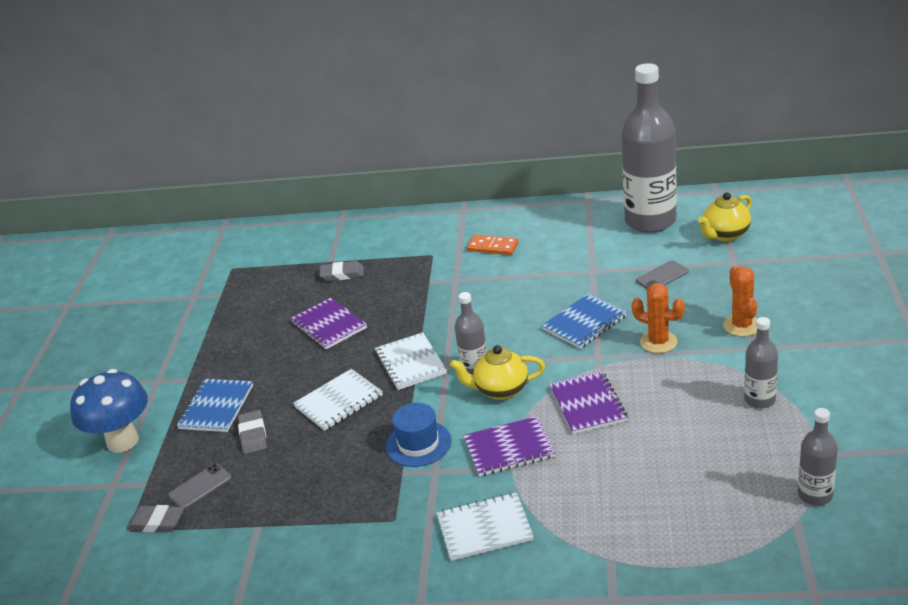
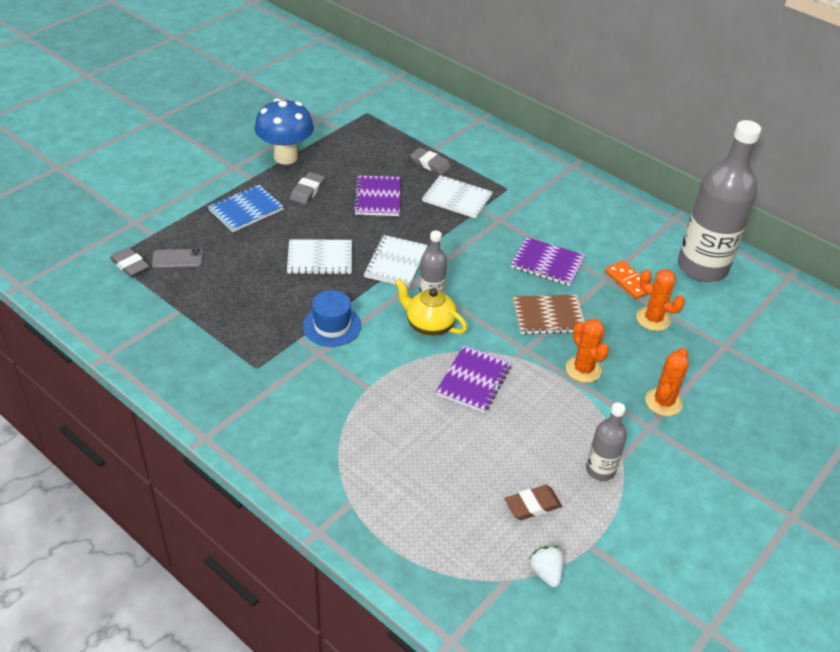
camera: 30 degrees right, 10 degrees up
blue mushroom [70,369,148,453] -> blue mushroom moved to [255,98,314,164]
grey eraser [238,410,267,454] -> grey eraser moved to [290,172,325,204]
white notebook [436,493,534,561] -> white notebook moved to [422,175,493,219]
purple notebook [463,416,555,476] -> purple notebook moved to [511,237,585,286]
orange domino [467,235,518,255] -> orange domino moved to [605,260,648,299]
blue notebook [542,294,627,348] -> brown notebook [513,295,585,335]
grey phone [636,260,689,289] -> orange cactus [636,269,685,331]
yellow teapot [698,192,752,242] -> none
grey bottle [798,408,838,506] -> white strawberry [529,546,564,587]
none -> brown eraser [504,485,562,520]

